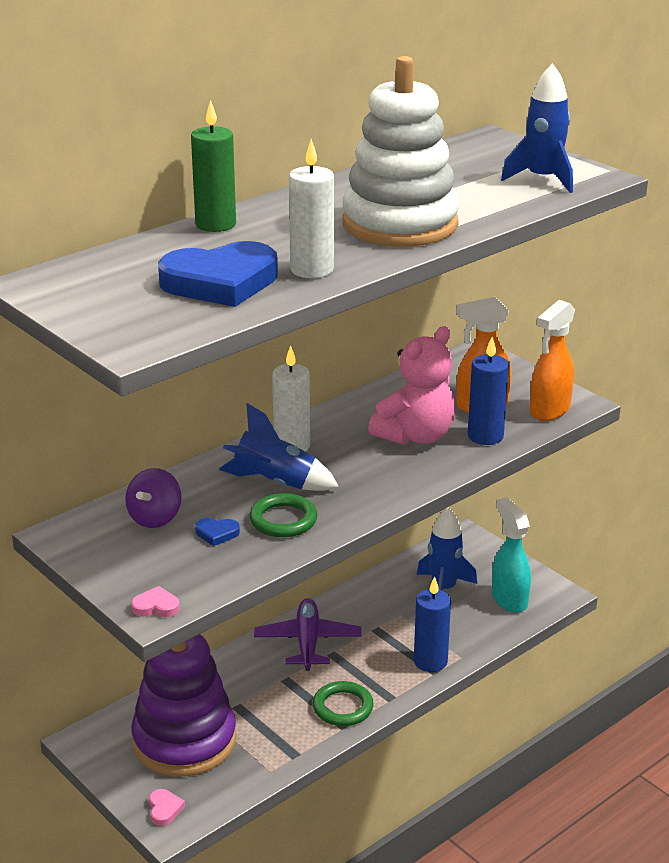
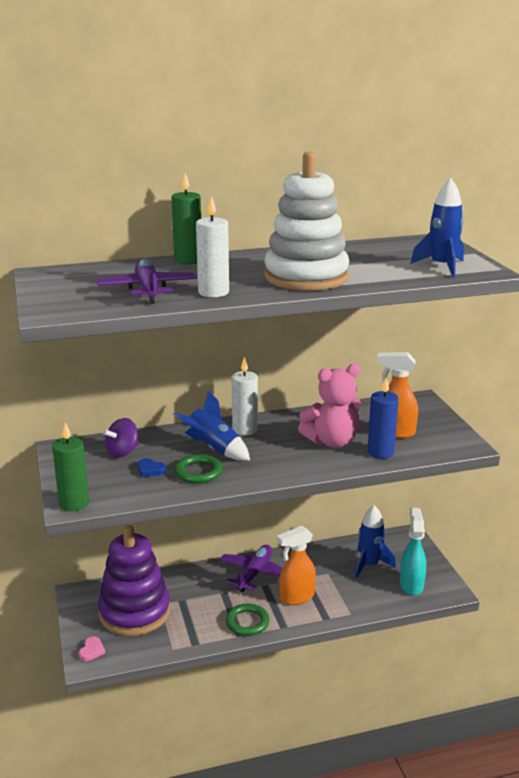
camera: 25 degrees right, 5 degrees down
pink heart [131,586,180,617] -> green candle [52,422,89,511]
blue heart [158,241,278,307] -> purple plane [97,259,197,304]
blue candle [414,576,451,672] -> none
orange spray bottle [530,300,575,421] -> orange spray bottle moved to [277,526,316,605]

